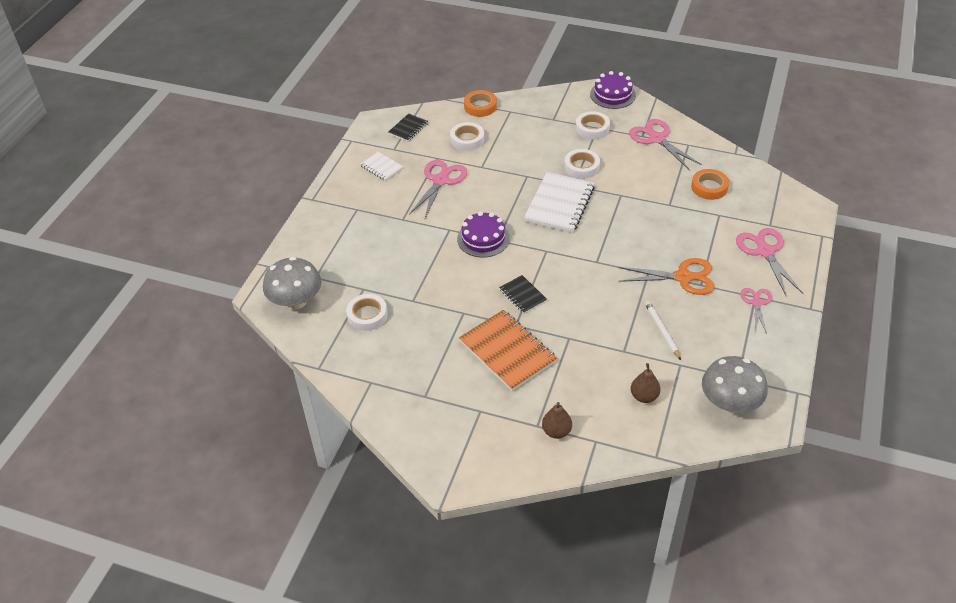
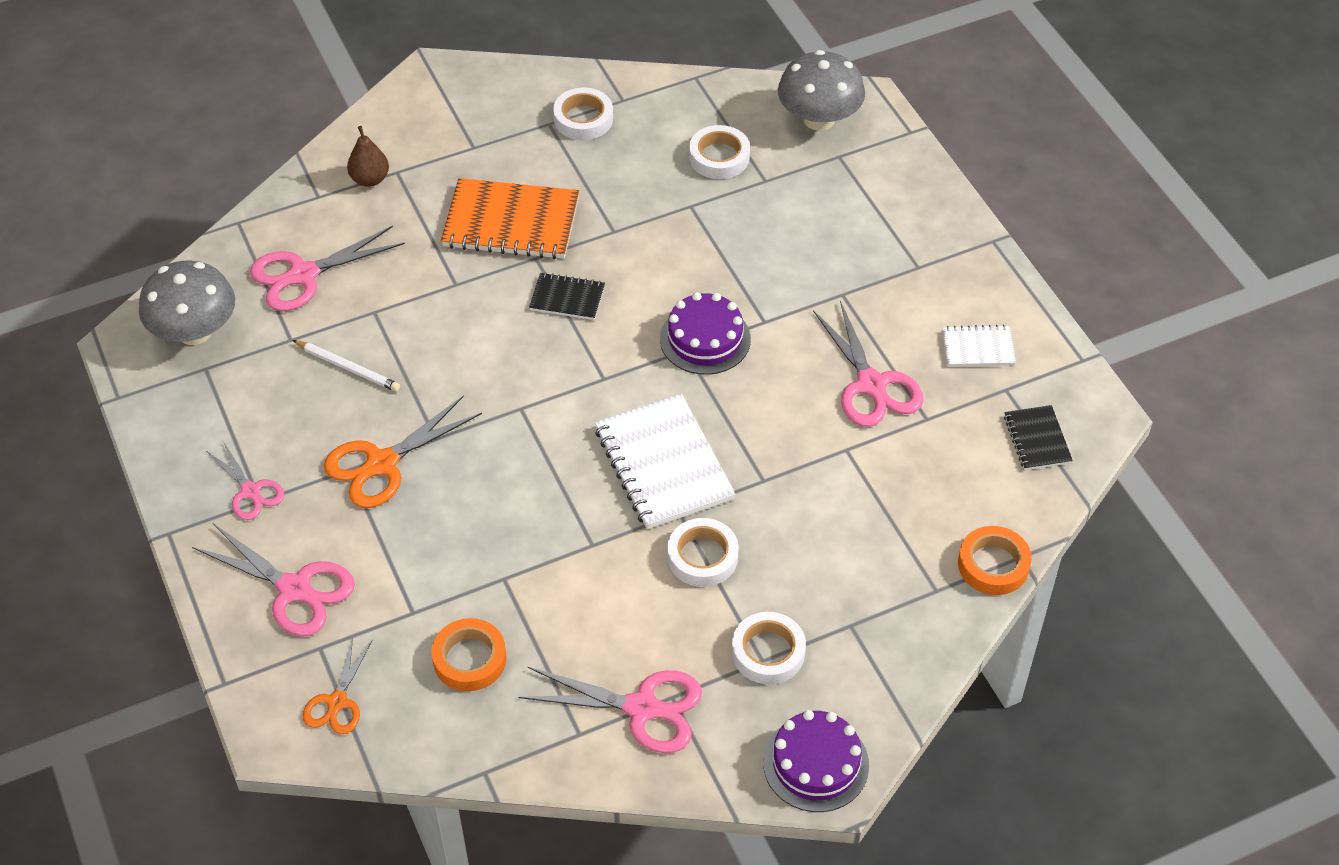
camera: 135 degrees right, 5 degrees up
white tape [450,122,484,151] -> white tape moved to [553,88,613,140]
brown pear [631,363,660,403] -> pink scissors [250,226,405,311]
none -> orange scissors [303,637,373,734]

